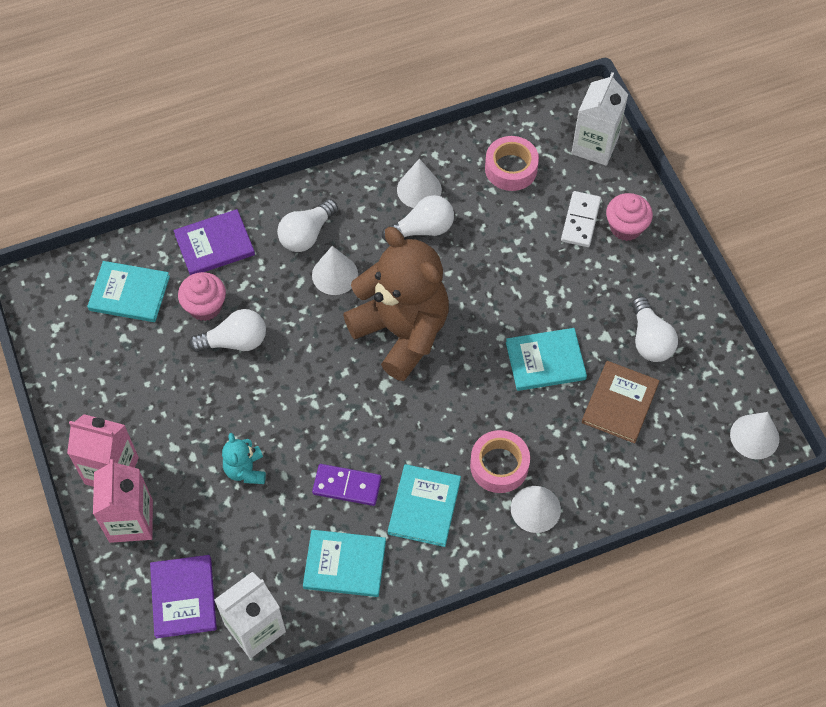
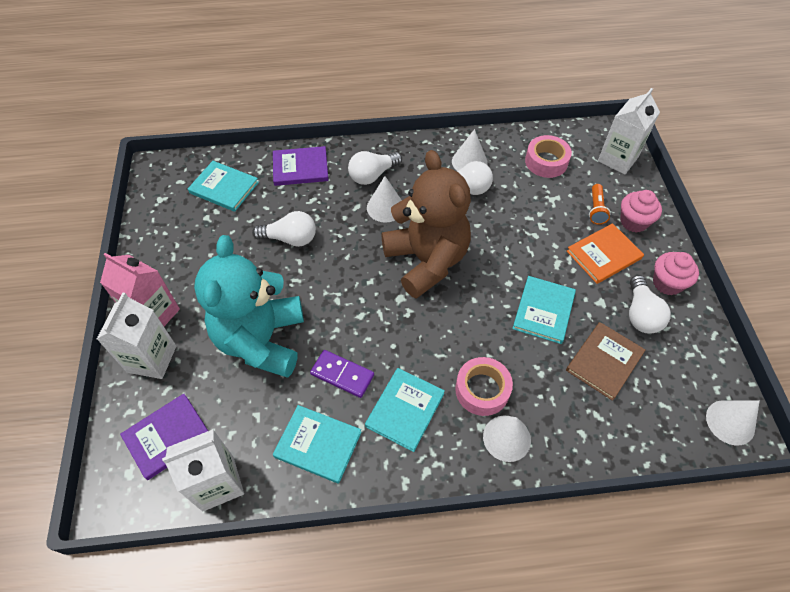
camera: 15 degrees right, 5 degrees down
pink carton [93,459,153,543] -> white carton [97,293,176,379]
purple book [150,555,217,638] -> purple book turned 45 degrees clockwise [120,394,208,480]
pink cupcake [178,272,226,321] -> pink cupcake moved to [653,252,699,295]
turquoise teddy bear [222,433,266,484] -> turquoise teddy bear [194,235,304,378], size x2.40
turquoise book [506,328,587,391] -> turquoise book turned 75 degrees counterclockwise [512,276,576,344]
white domino [561,191,601,247] -> orange flashlight [589,184,611,225]
none -> orange book [567,223,644,284]

